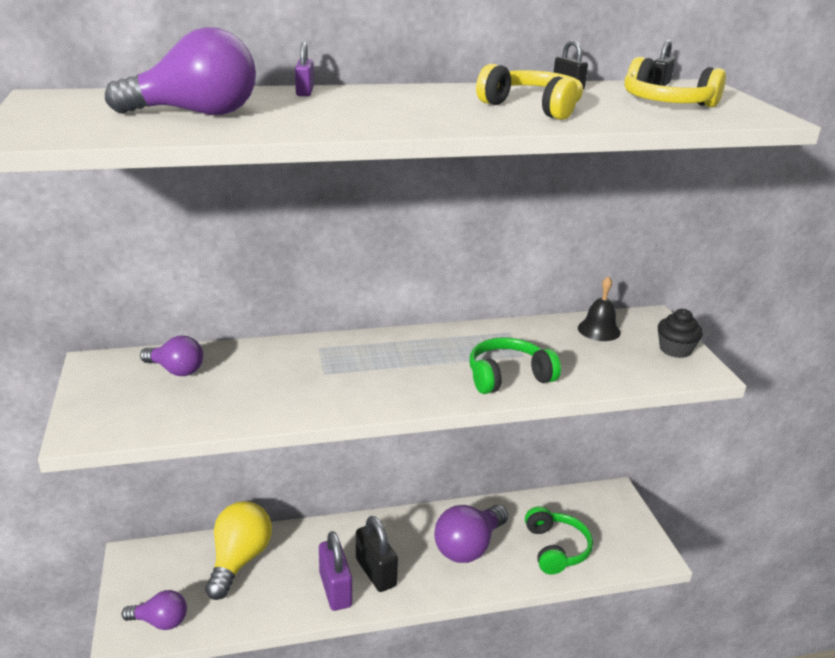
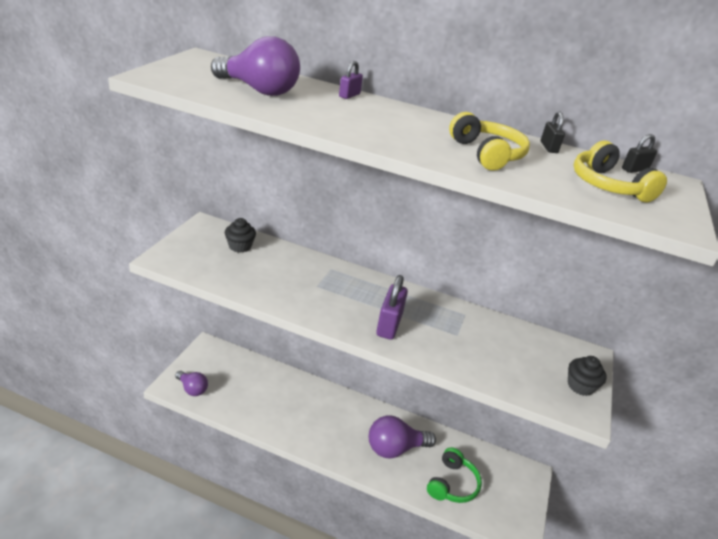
camera: 30 degrees right, 5 degrees up
purple light bulb [140,335,203,376] -> black cupcake [225,218,256,253]
yellow light bulb [205,501,272,600] -> none
purple padlock [319,531,352,611] -> purple padlock moved to [376,275,408,340]
black padlock [356,516,398,592] -> none
green headphones [469,337,561,394] -> none
black bell [578,276,621,341] -> none

